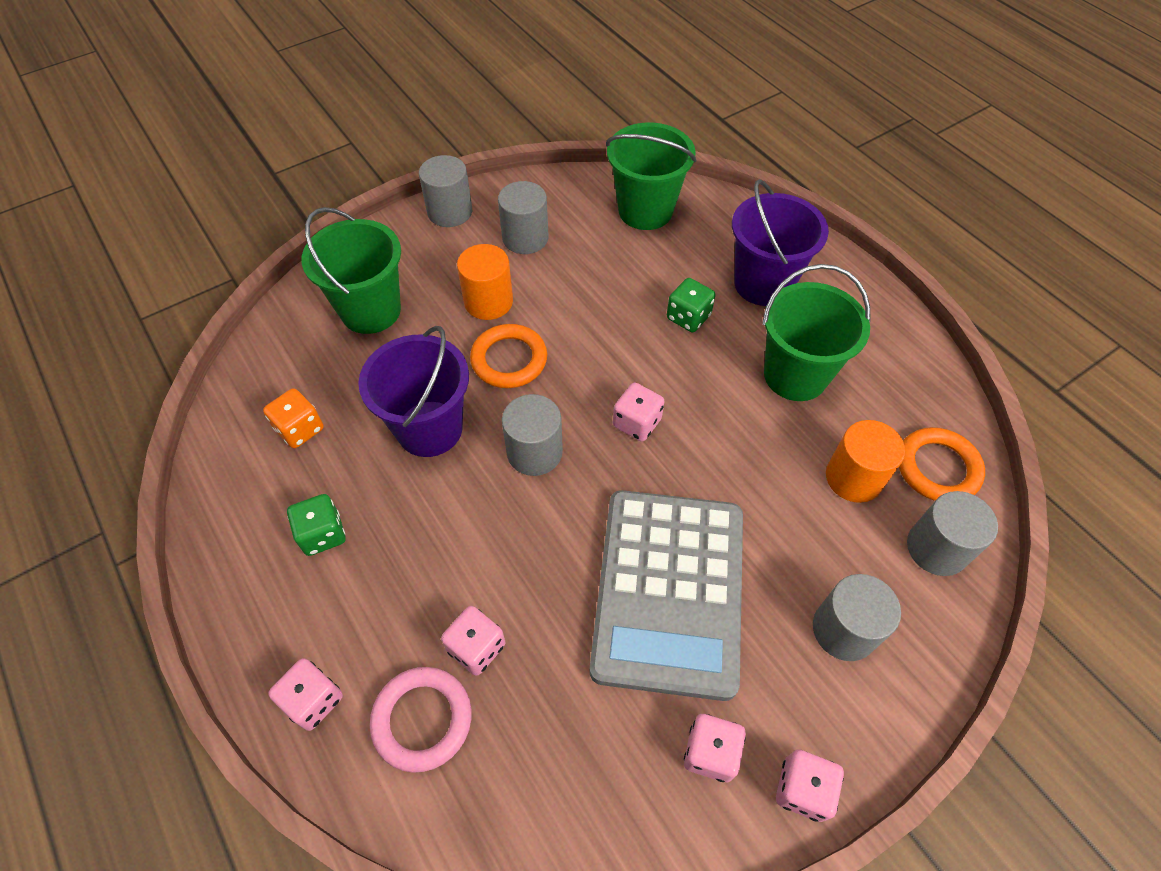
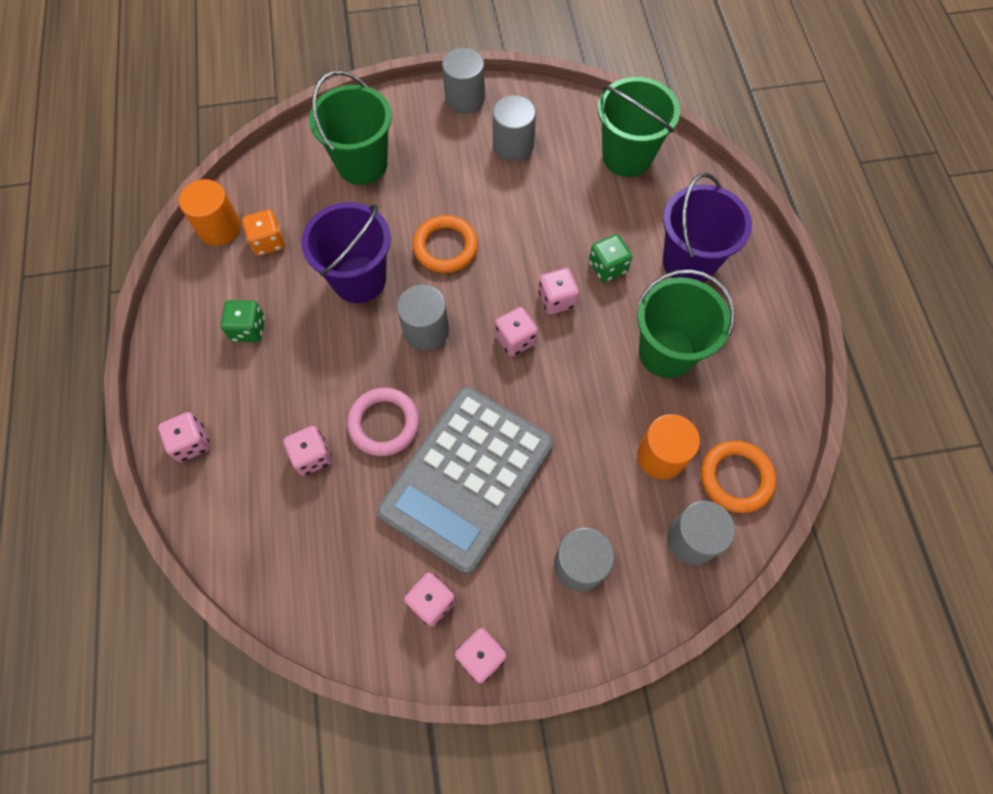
camera: 25 degrees right, 10 degrees up
pink ring [370,667,472,773] -> pink ring moved to [347,388,420,456]
orange cylinder [457,244,513,320] -> orange cylinder moved to [179,179,241,246]
none -> pink dice [538,268,579,315]

